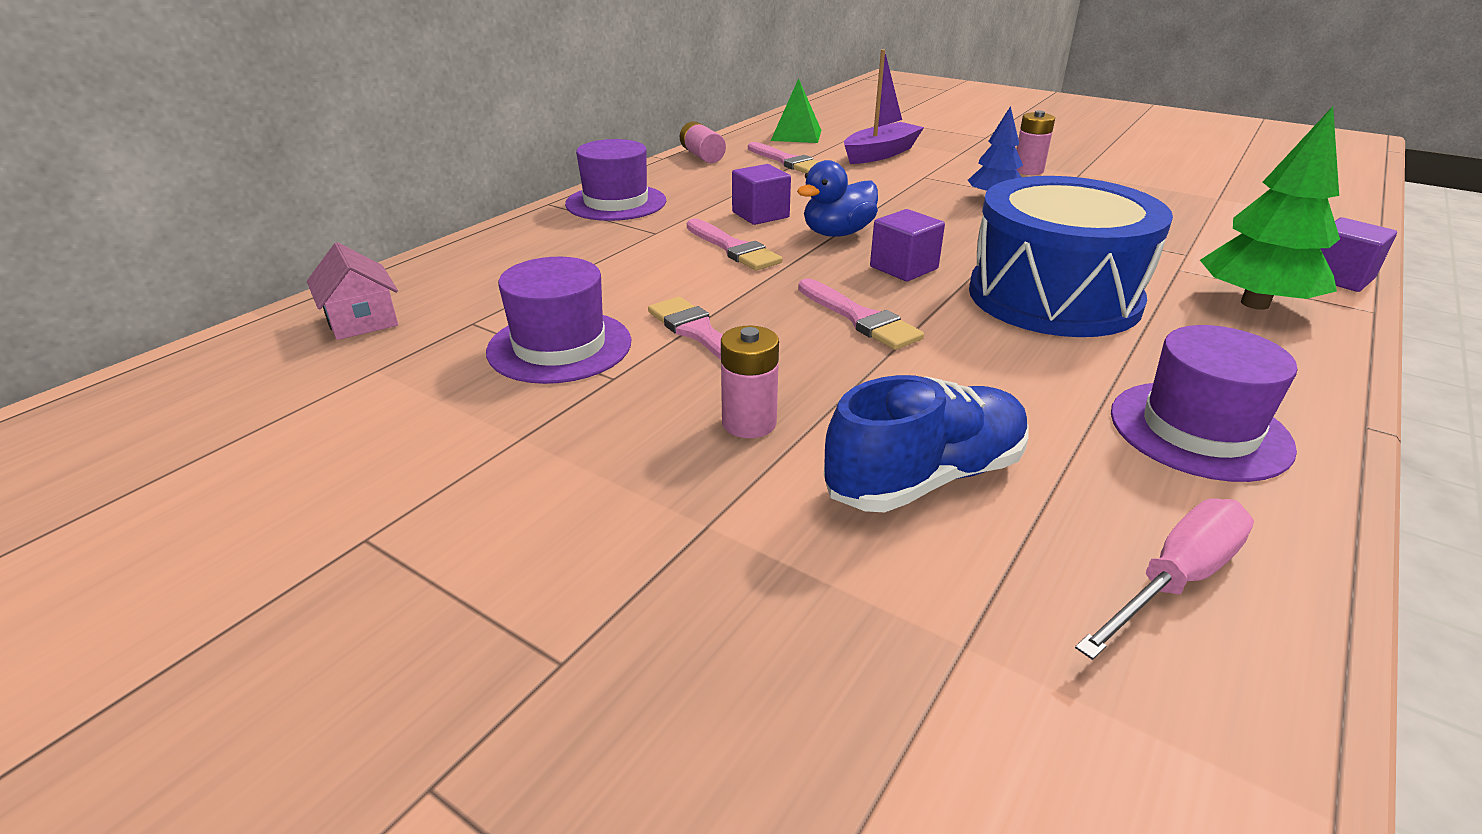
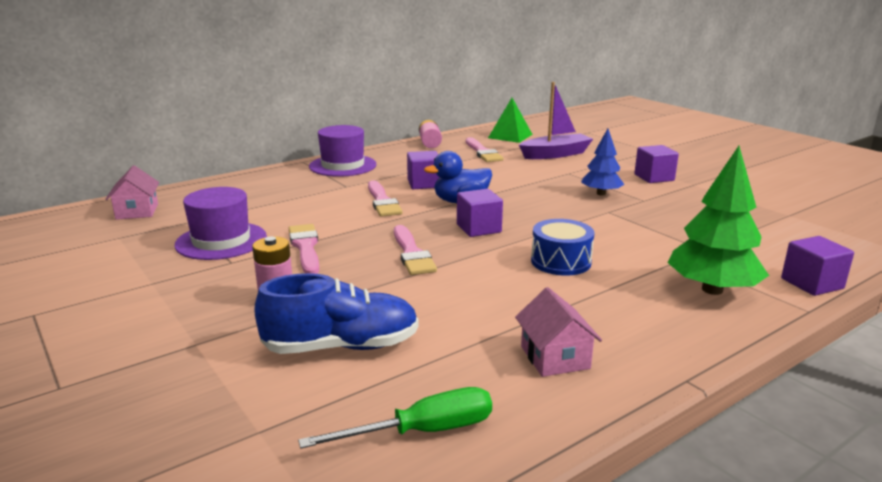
camera: 20 degrees right, 10 degrees down
blue drum [969,176,1173,337] -> blue drum [531,219,595,276], size x0.49
pink battery [1016,110,1055,175] -> purple cube [635,145,679,183]
pink screwdriver [1075,499,1254,660] -> green screwdriver [298,387,492,449]
purple hat [1111,325,1298,482] -> pink house [515,287,602,377]

